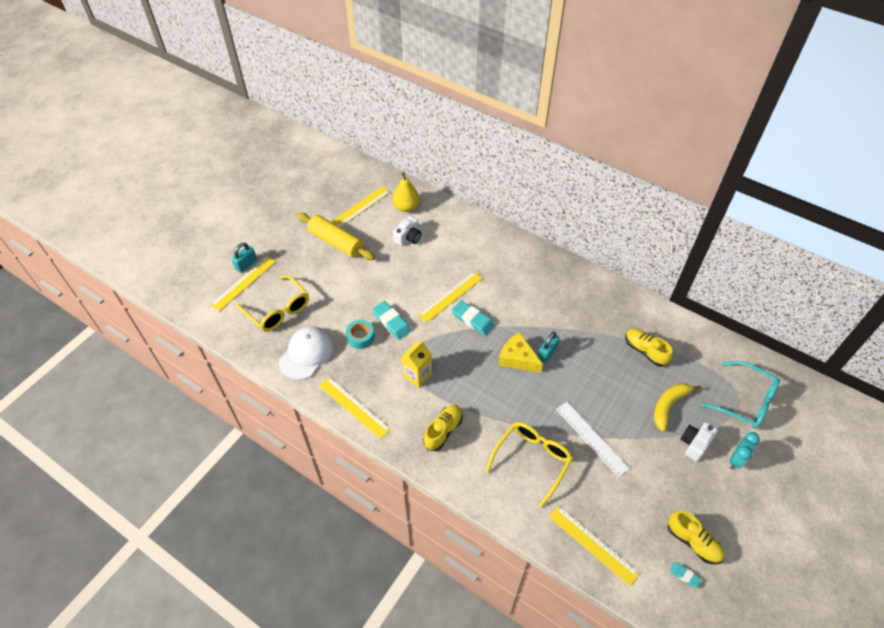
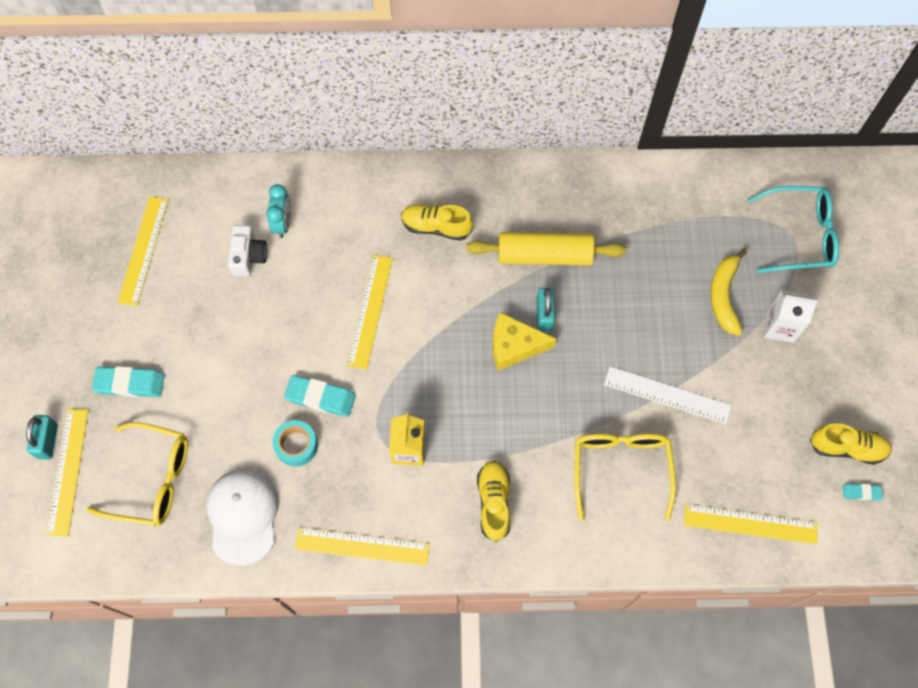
camera: 35 degrees left, 15 degrees up
yellow rolling pin [297,213,375,260] -> yellow rolling pin moved to [466,232,626,265]
yellow pear [392,172,420,212] -> none
turquoise eraser [452,301,495,336] -> turquoise eraser moved to [92,366,165,397]
yellow shoe [625,329,673,367] -> yellow shoe moved to [401,204,473,241]
white camera [680,422,718,462] -> white carton [764,290,818,343]
turquoise clock [730,432,760,469] -> turquoise clock moved to [266,184,291,238]

